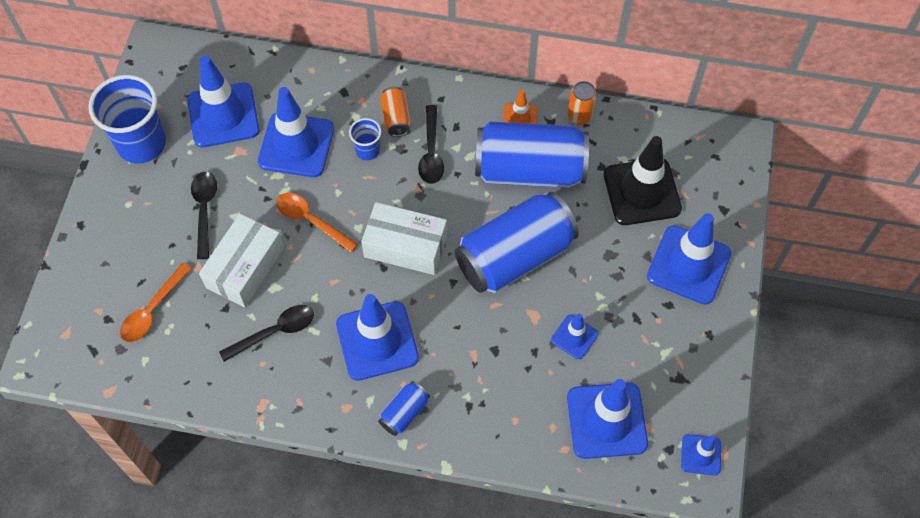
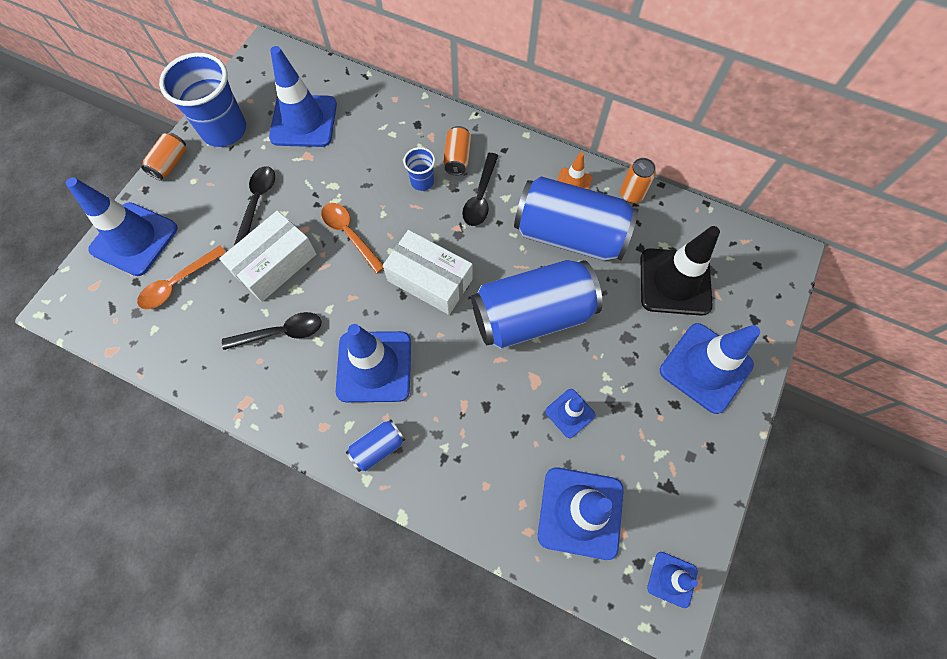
camera: 15 degrees right, 5 degrees up
blue traffic cone [258,87,334,177] -> blue traffic cone moved to [66,177,178,276]
none -> orange can [141,132,186,181]

